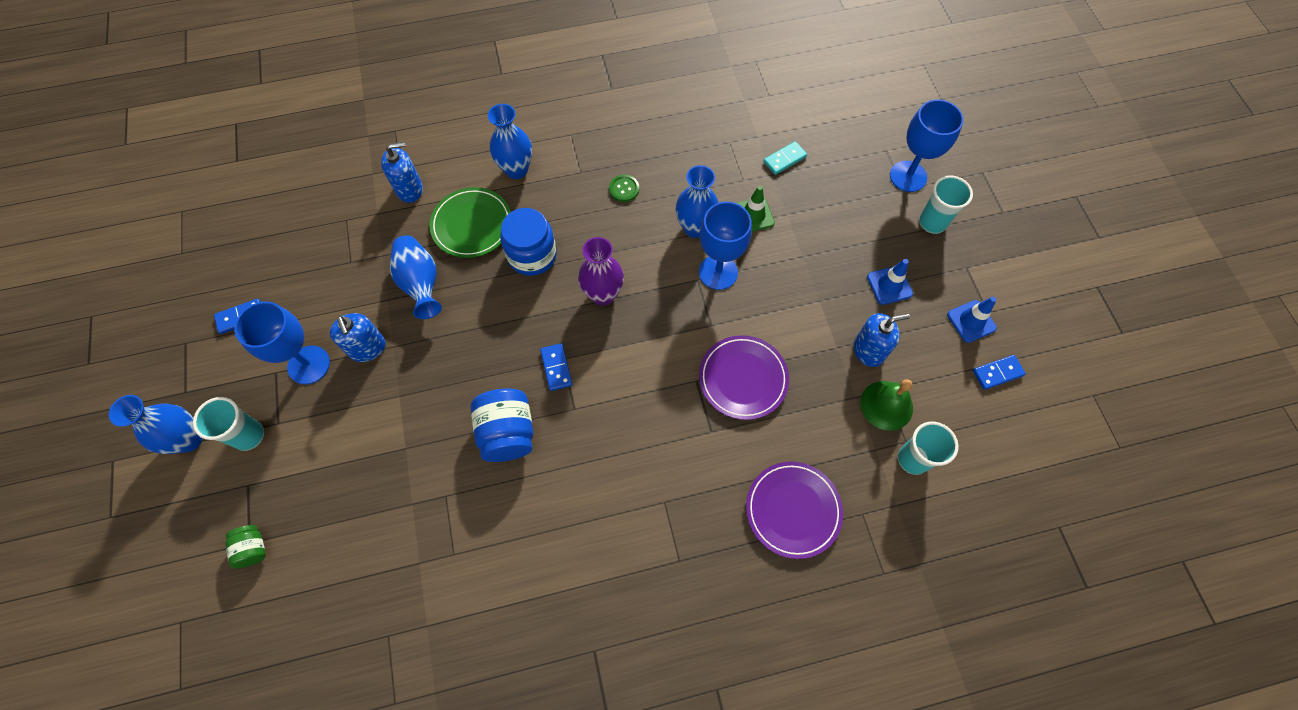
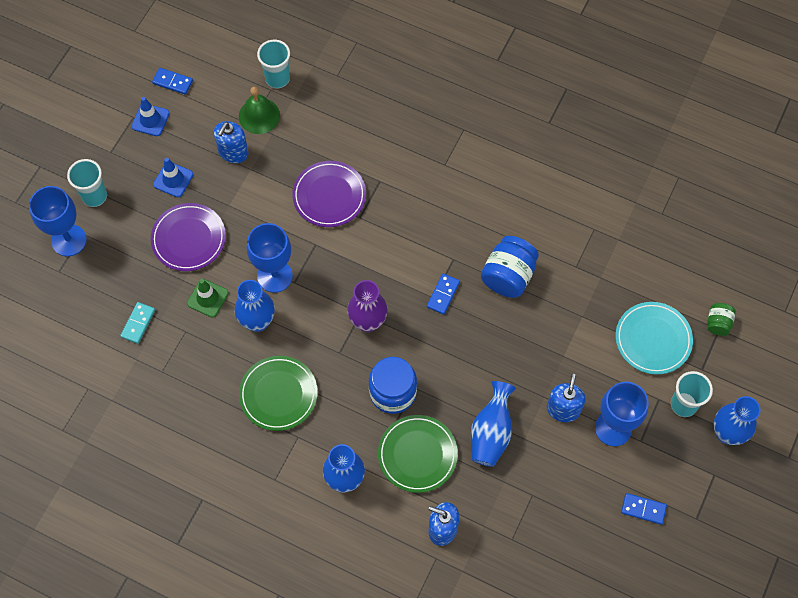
camera: 140 degrees left, 0 degrees up
green button [609,175,639,202] -> green plate [239,356,318,431]
purple plate [746,461,843,559] -> purple plate moved to [151,203,226,271]
turquoise domino [763,141,807,175] -> turquoise domino turned 75 degrees counterclockwise [120,302,155,344]
blue soap dispenser [854,313,910,367] -> blue soap dispenser turned 90 degrees counterclockwise [214,121,249,163]
none -> turquoise plate [615,302,693,374]

